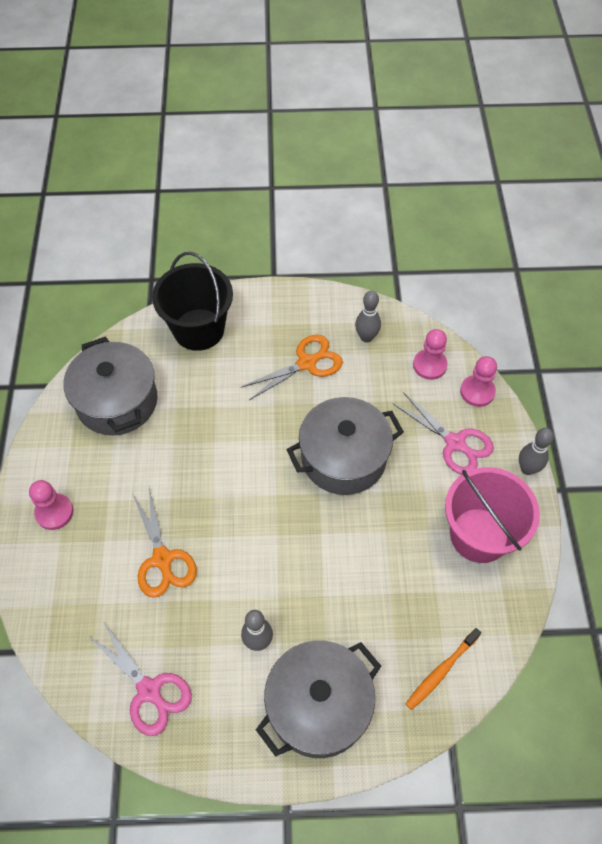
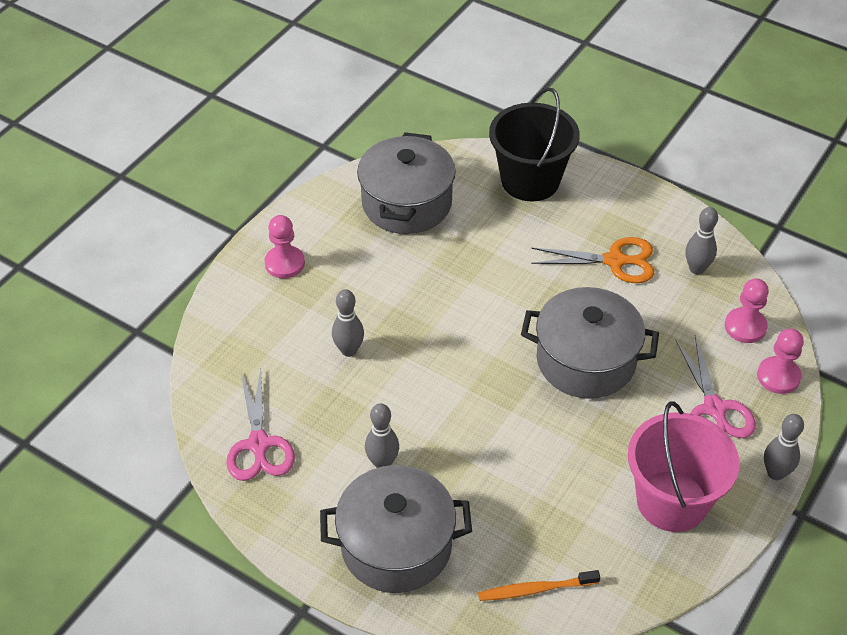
camera: 35 degrees right, 10 degrees down
orange scissors [132,488,197,598] -> grey bowling pin [332,289,364,357]

